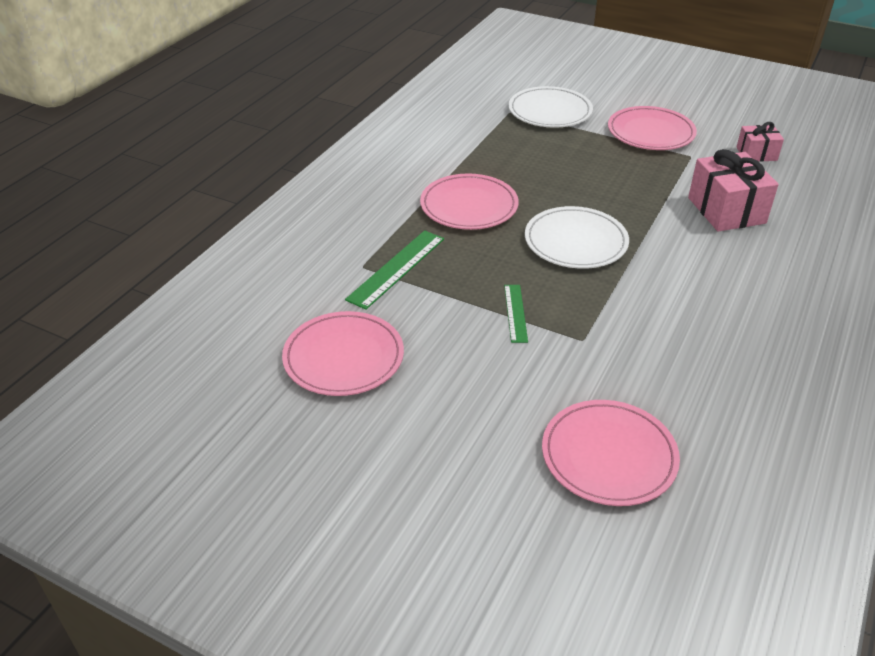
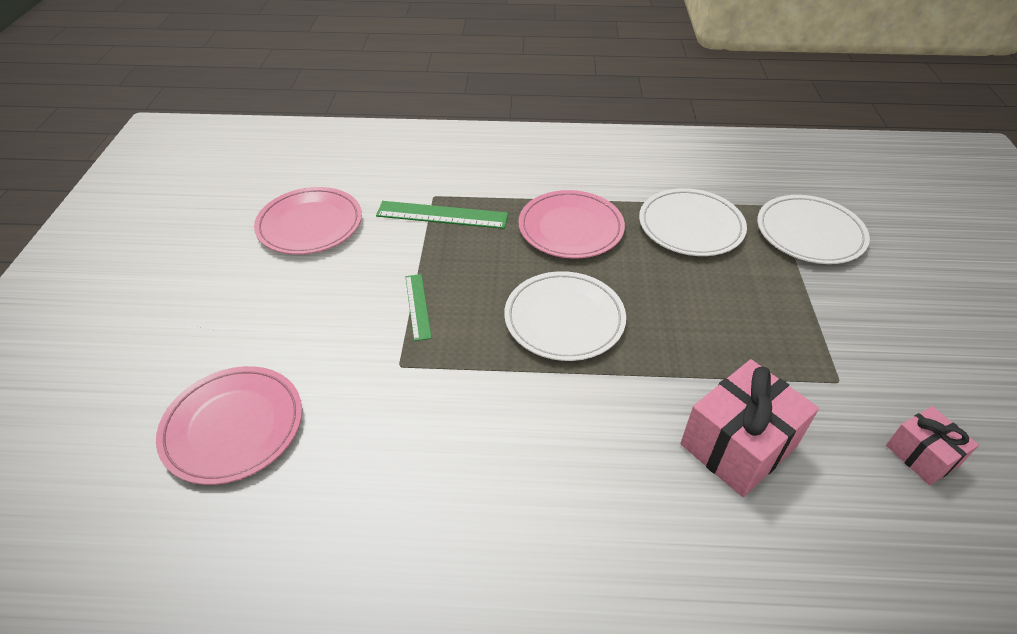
camera: 65 degrees right, 5 degrees up
green ruler [504,285,528,343] -> green ruler turned 75 degrees counterclockwise [405,274,432,341]
pink plate [608,106,697,150] -> none
none -> white plate [639,188,747,256]

